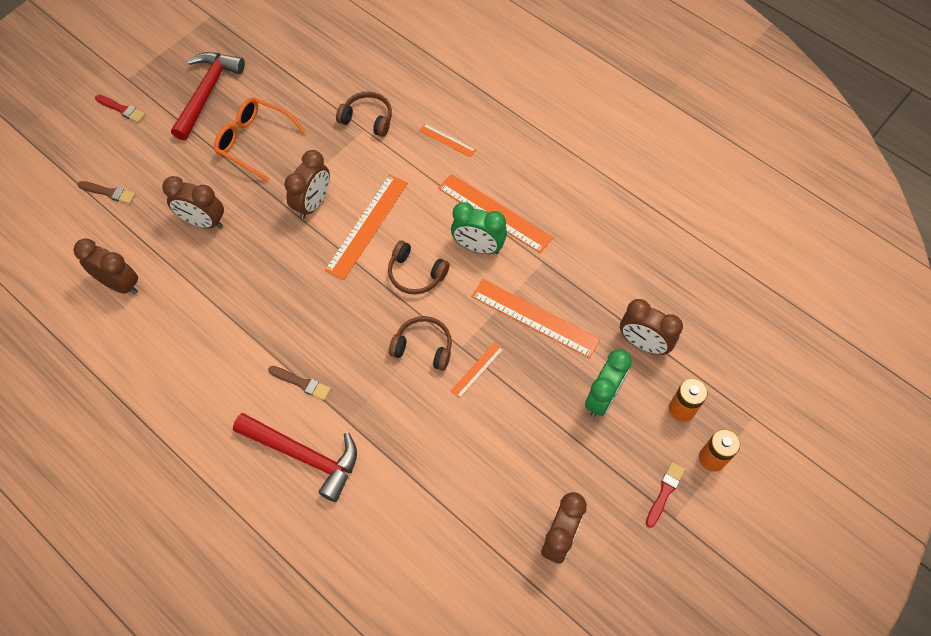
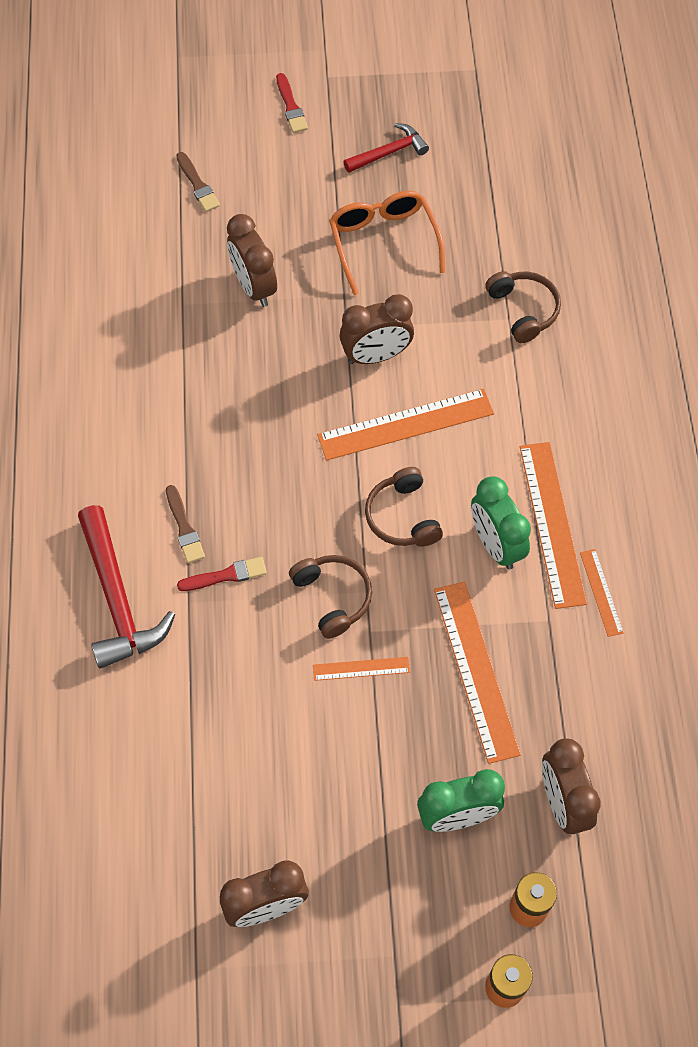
camera: 45 degrees right, 0 degrees up
brown clock [73,238,138,294] -> none
red hammer [171,52,245,141] -> red hammer [343,123,429,173], size x0.58
orange ruler [419,124,476,157] -> orange ruler moved to [580,549,624,637]
red brush [646,462,685,528] -> red brush moved to [177,557,267,591]

